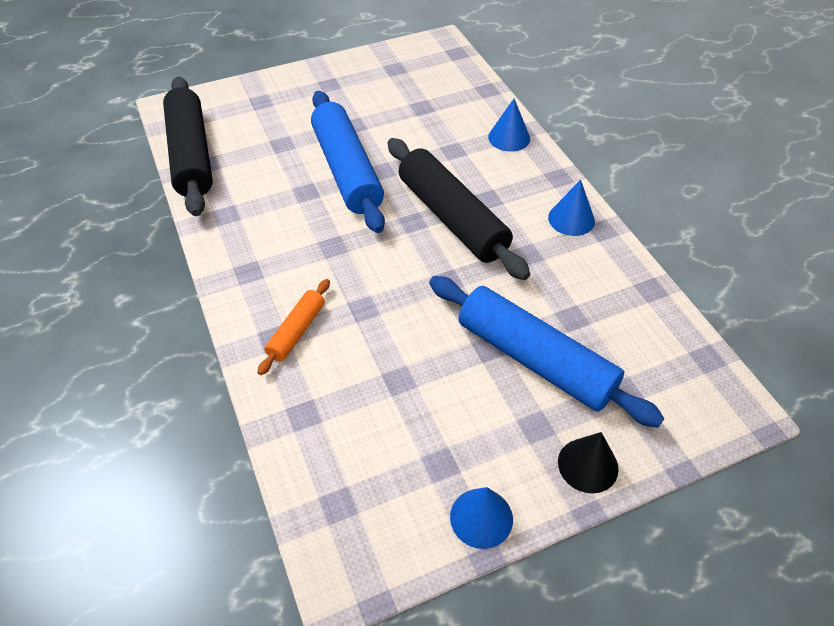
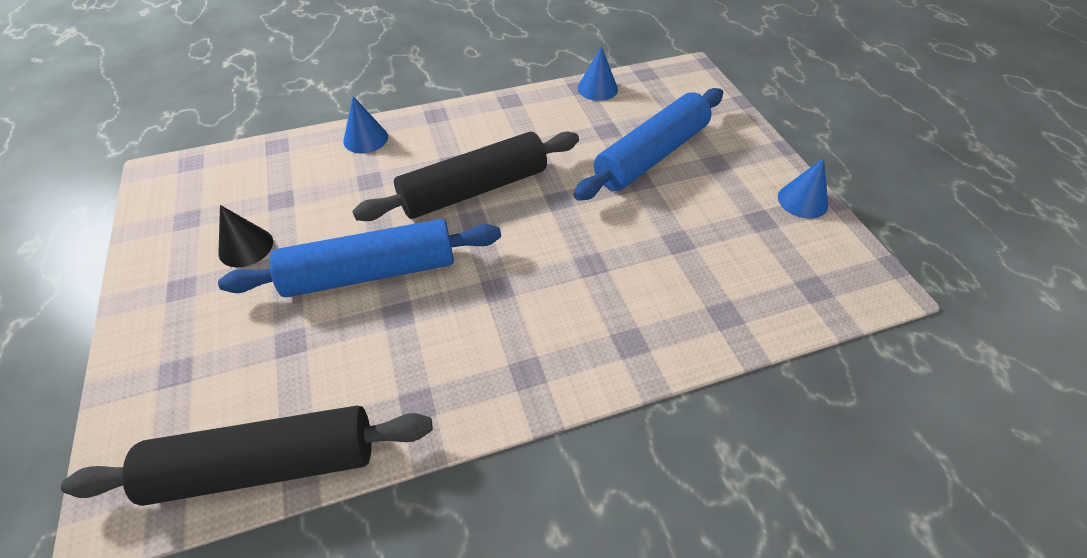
camera: 85 degrees left, 0 degrees up
orange rolling pin [257,279,330,375] -> none
blue cone [548,180,595,236] -> blue cone moved to [578,46,618,101]
black cone [558,432,619,493] -> black cone moved to [218,205,273,267]

